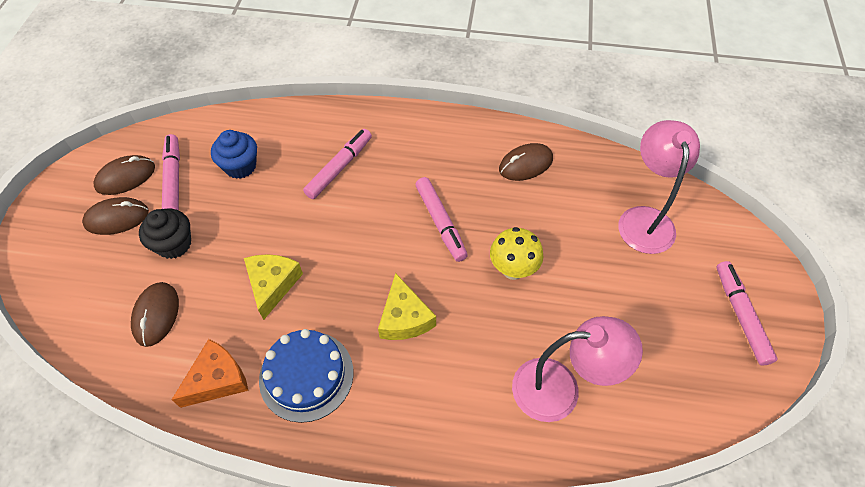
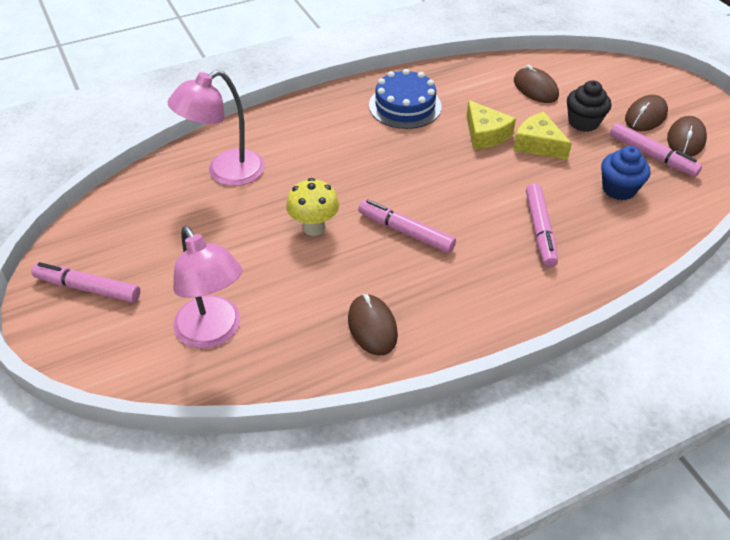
camera: 145 degrees right, 10 degrees down
orange cheese [172,339,249,408] -> none
yellow cheese [378,273,436,340] -> yellow cheese moved to [513,112,572,160]
brown mouse [499,143,553,181] -> brown mouse turned 45 degrees counterclockwise [348,294,398,356]
pink marker [716,261,778,365] -> pink marker turned 150 degrees clockwise [31,262,140,303]

